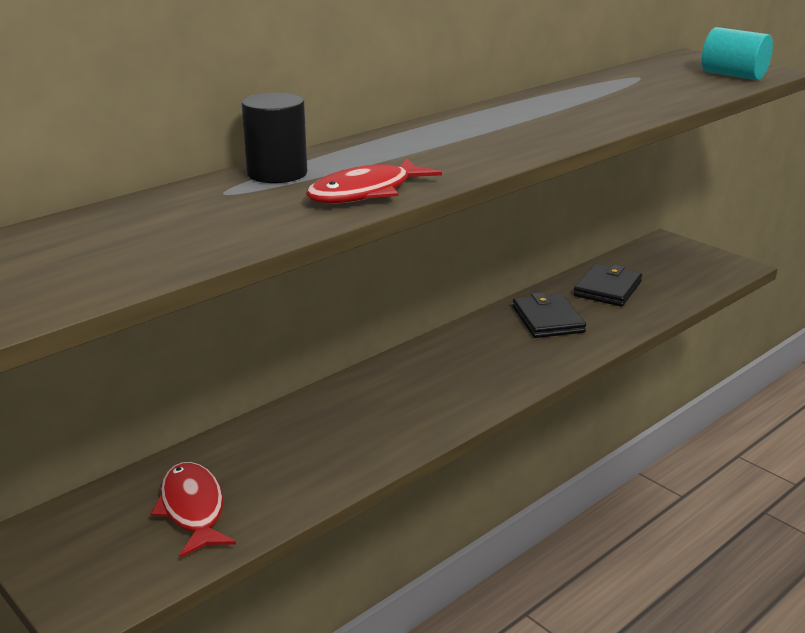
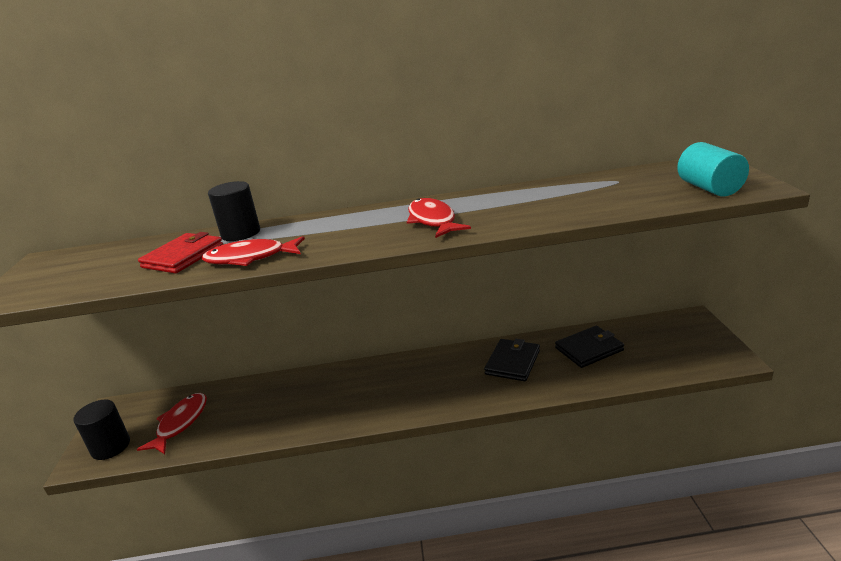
camera: 40 degrees right, 0 degrees up
none -> black cylinder [73,400,130,460]
none -> red wallet [138,232,223,274]
none -> red fish [407,198,471,238]

